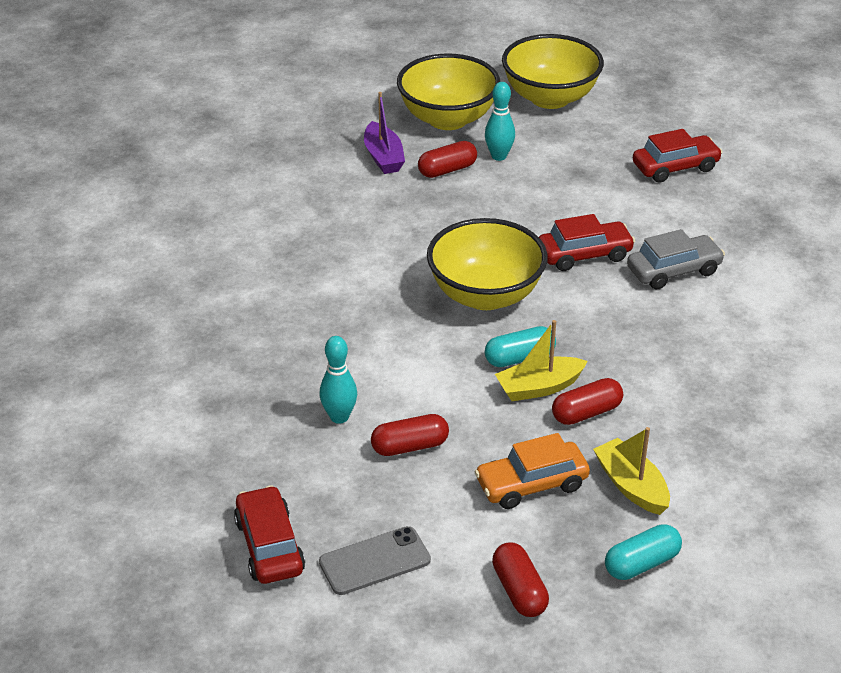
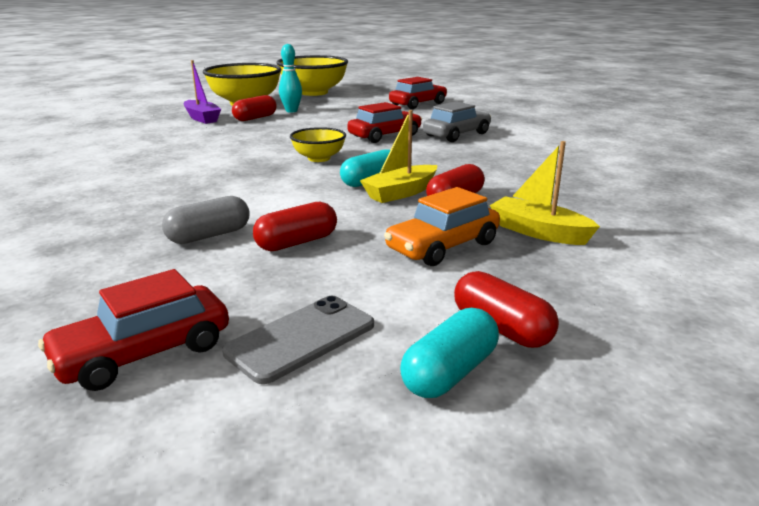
camera: 20 degrees left, 15 degrees down
red car [234,485,305,584] -> red car turned 90 degrees counterclockwise [38,269,229,391]
turquoise bowling pin [320,336,357,424] -> grey capsule [162,196,249,244]
yellow bowl [427,218,548,310] -> yellow bowl [290,127,346,162], size x0.53
turquoise capsule [605,524,682,580] -> turquoise capsule moved to [400,308,499,398]

